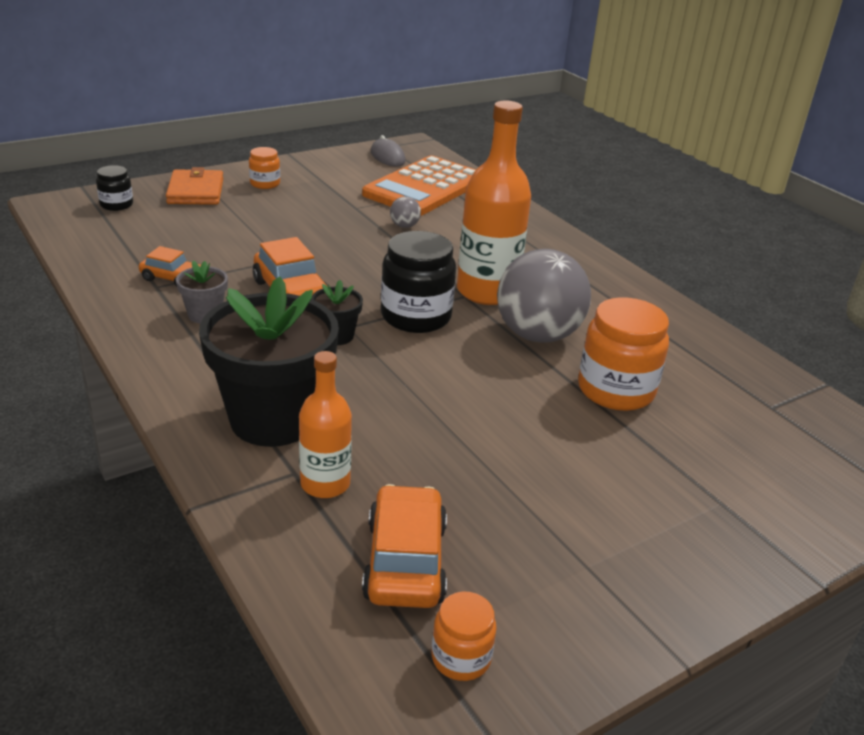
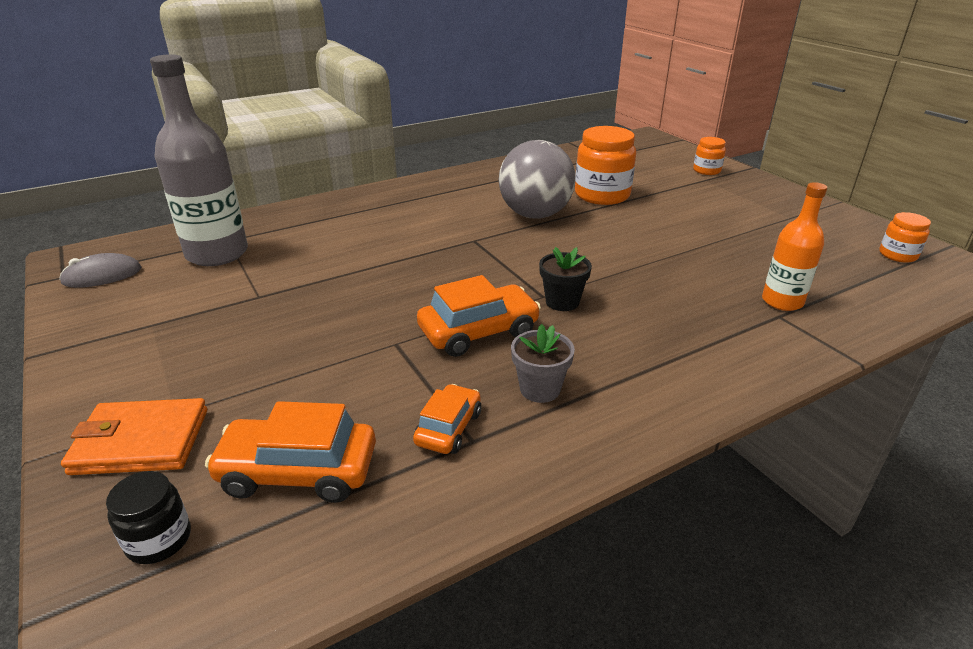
camera: 85 degrees left, 0 degrees up
black flower pot [199,277,339,447] -> none
orange jar [249,147,280,189] -> orange jar moved to [693,137,726,175]
orange calculator [362,156,476,216] -> grey bottle [150,54,248,266]
orange car [362,484,447,608] -> orange car moved to [205,401,376,503]
black jar [381,231,456,333] -> none
grey ball [390,196,421,228] -> none
orange bottle [457,101,531,305] -> none

